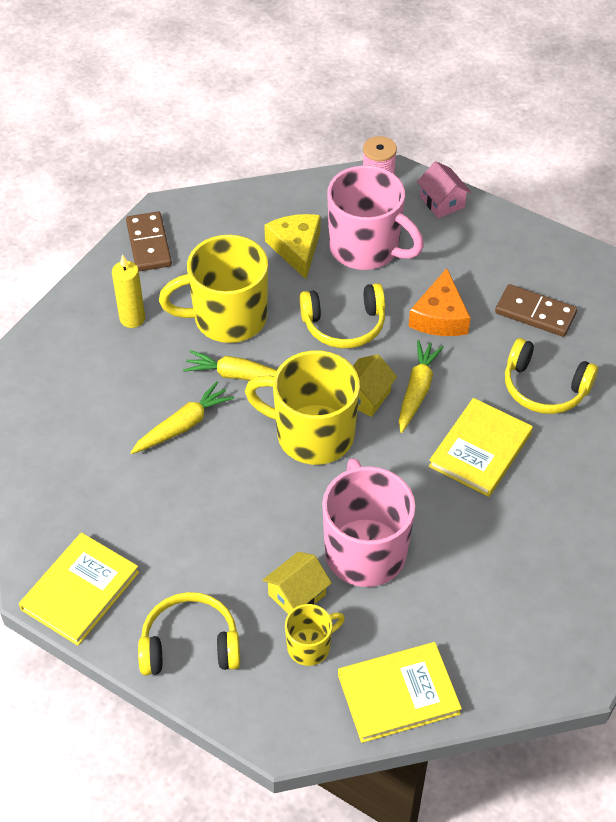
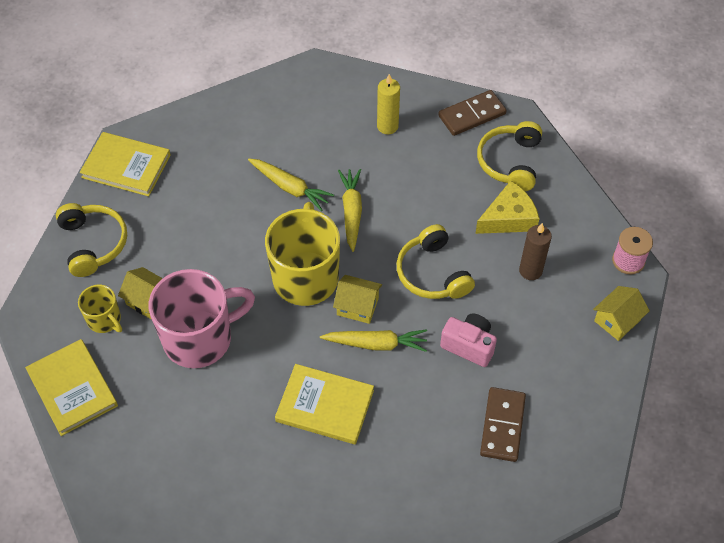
camera: 75 degrees right, 5 degrees up
yellow mug [159,235,268,343] -> none
pink mug [327,165,424,270] -> brown candle [519,223,552,280]
orange cheese [408,268,471,336] -> pink camera [440,314,497,367]
pink house [417,161,471,218] -> yellow house [593,286,650,341]
yellow headphones [505,338,598,414] -> yellow headphones moved to [477,121,542,191]

